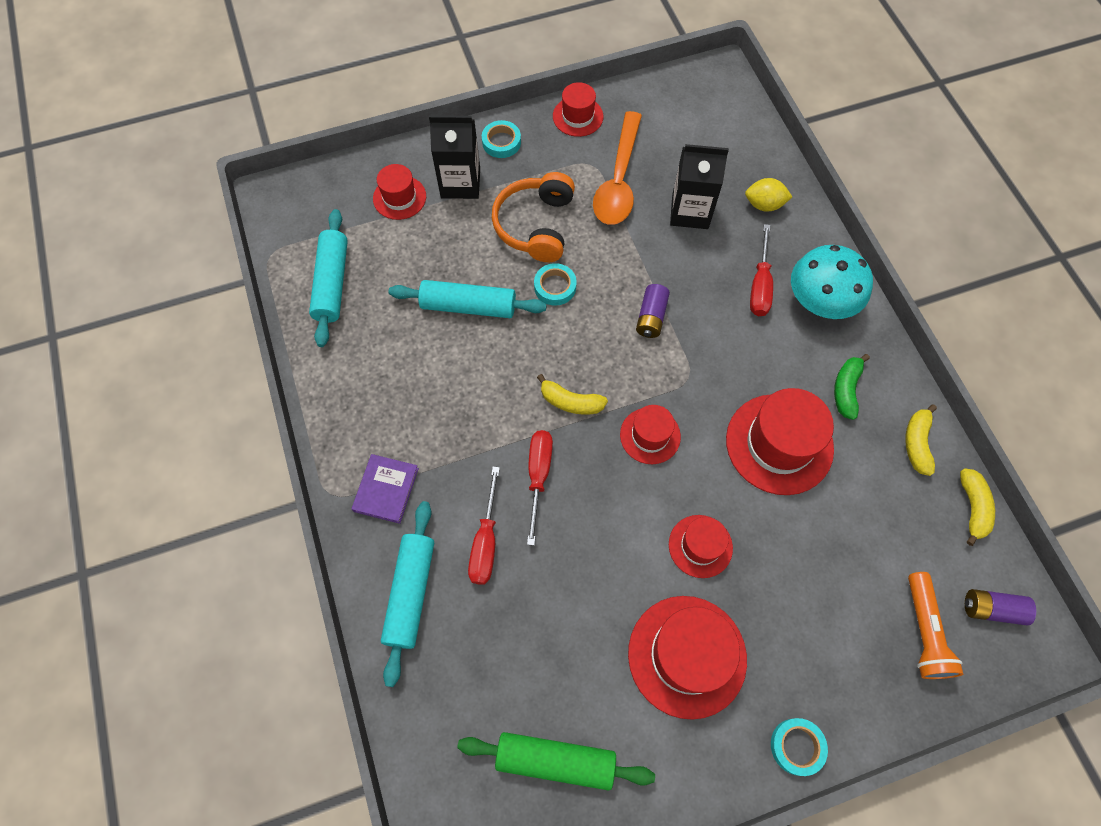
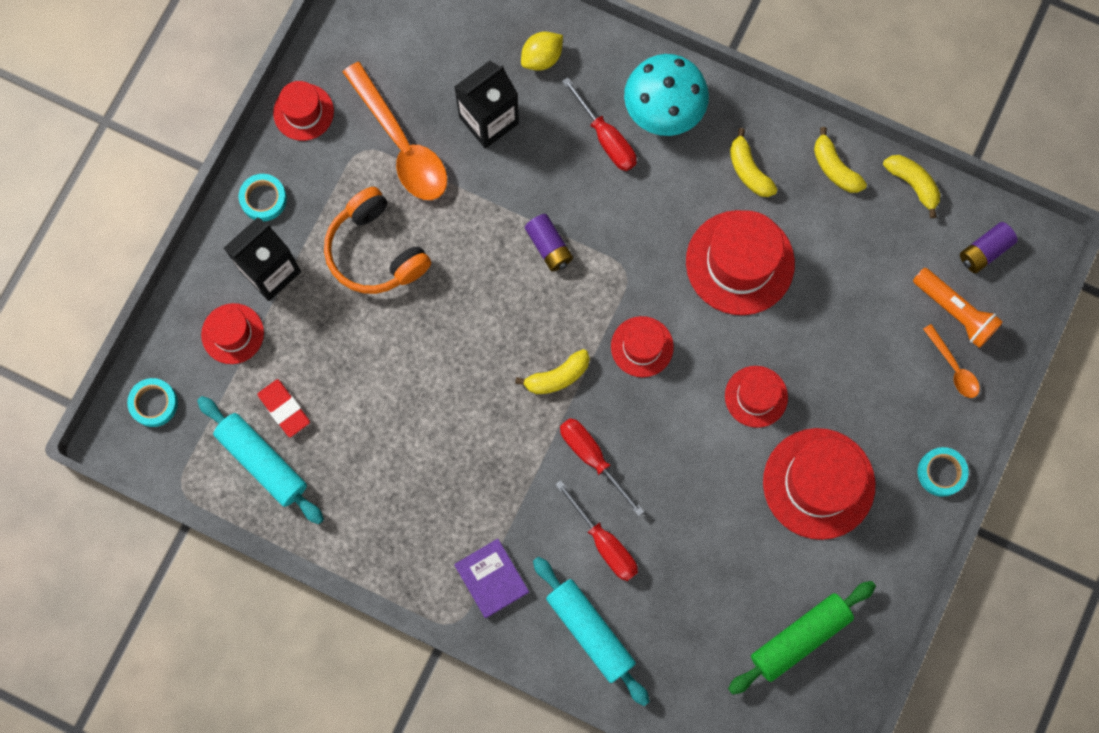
camera: 45 degrees left, 10 degrees up
turquoise rolling pin [389,280,547,318] -> none
turquoise tape [534,263,577,306] -> turquoise tape moved to [127,378,178,427]
green banana [834,354,870,420] -> yellow banana [730,128,778,197]
none -> red eraser [258,379,310,437]
none -> orange spoon [923,324,980,398]

